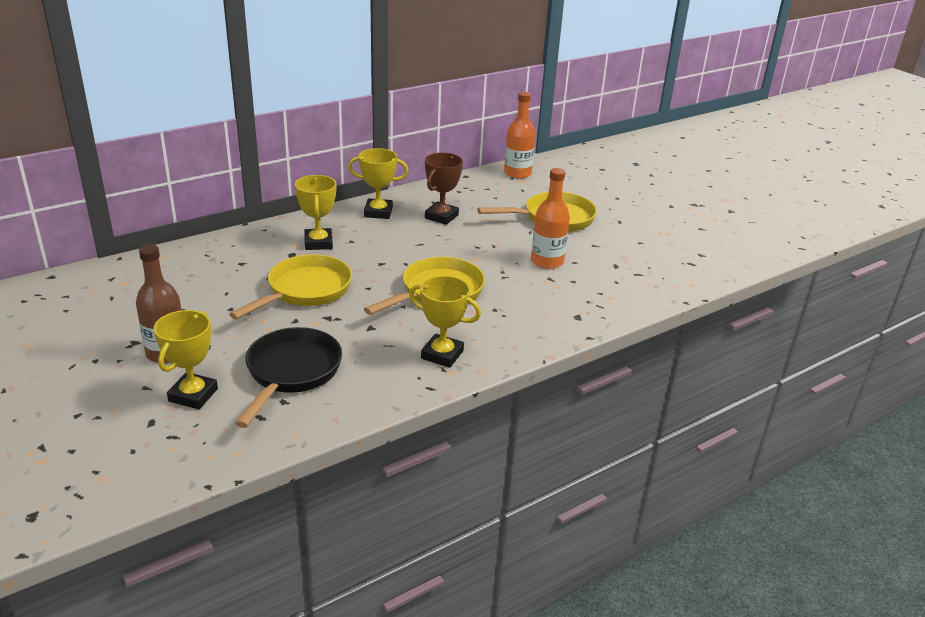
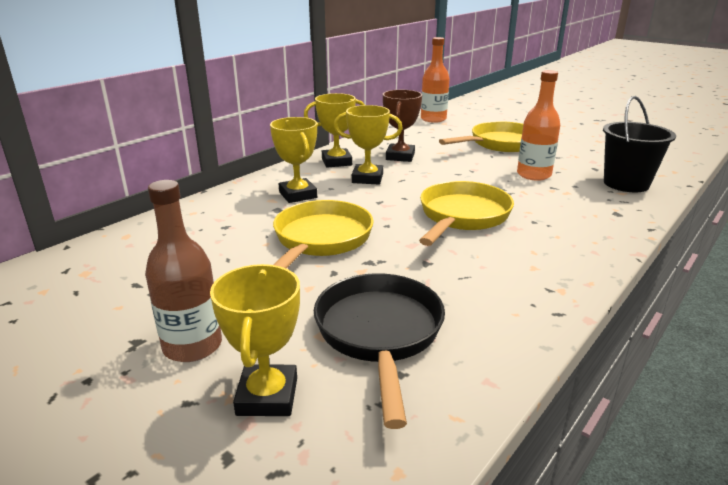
camera: 15 degrees left, 5 degrees down
yellow trophy [409,276,481,368] -> yellow trophy moved to [334,105,403,184]
none -> black bucket [603,96,676,192]

